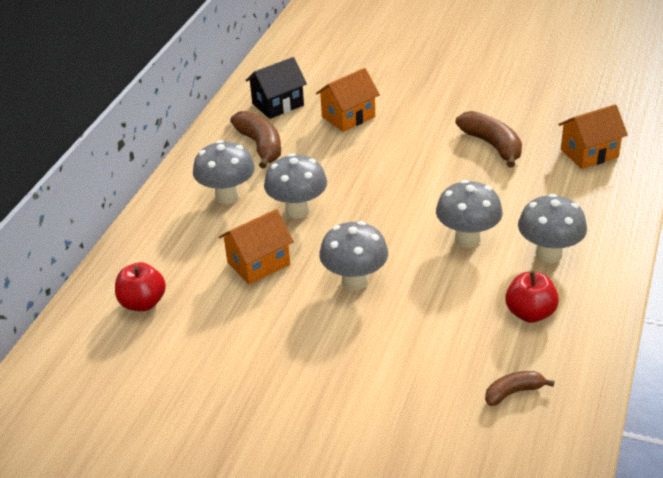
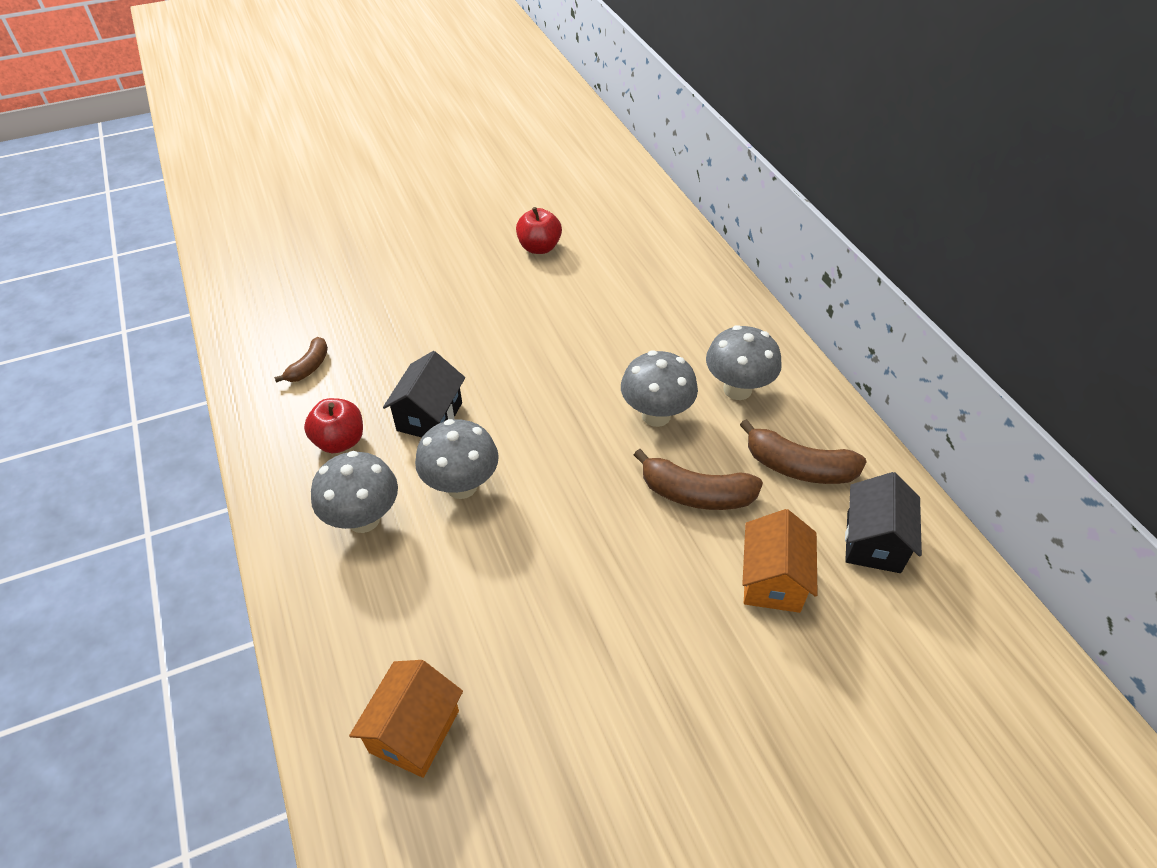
camera: 135 degrees right, 10 degrees up
red apple [115,262,166,311] -> red apple moved to [516,207,562,254]
orange house [219,209,294,285] -> none
grey mushroom [319,221,388,291] -> none
brown banana [456,111,522,168] -> brown banana moved to [634,449,763,510]
none -> black house [383,351,465,437]

